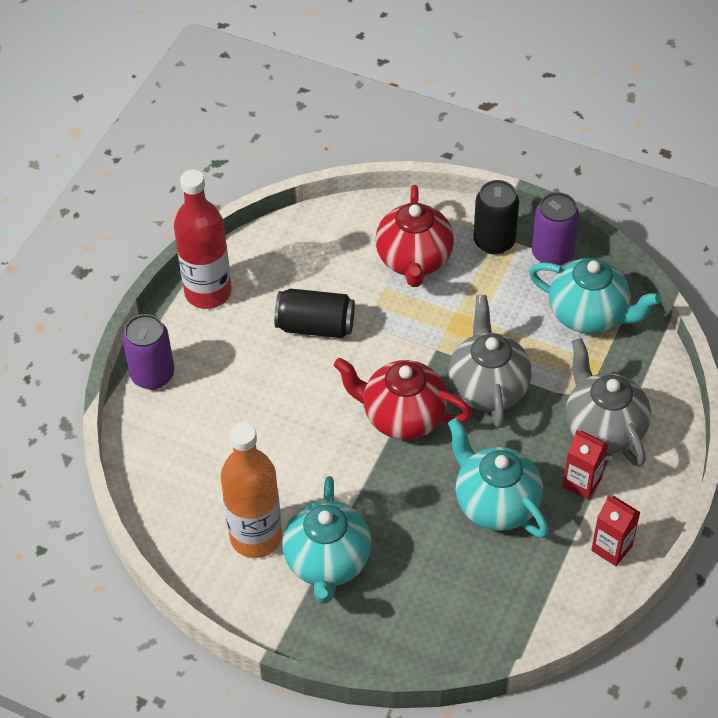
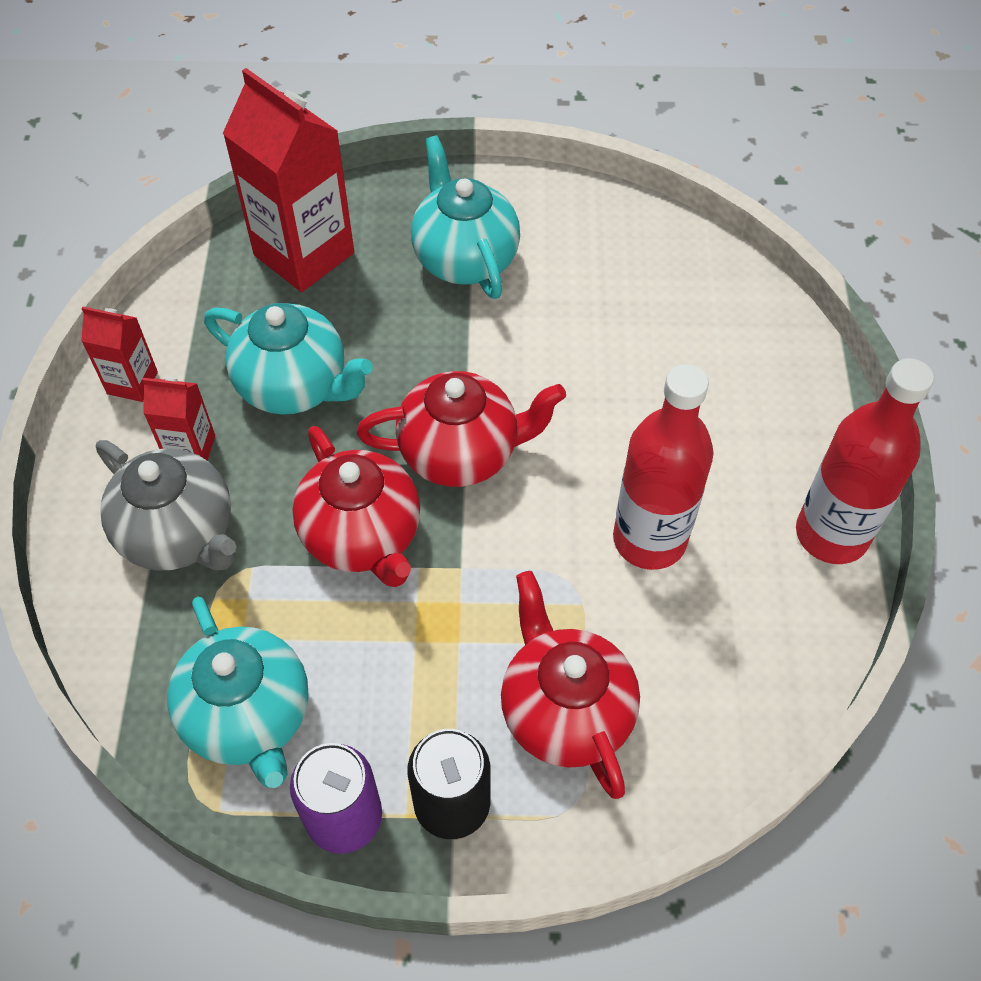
camera: 155 degrees right, 5 degrees up
purple can [122,314,174,390] -> none
orange bottle [221,422,282,558] -> none
black can [274,289,355,338] -> red bottle [613,364,713,570]
grey teapot [448,295,532,428] -> red teapot [292,426,420,587]
turquoise teapot [529,258,661,334] -> turquoise teapot turned 120 degrees counterclockwise [168,597,309,788]
none -> red carton [223,68,354,292]

